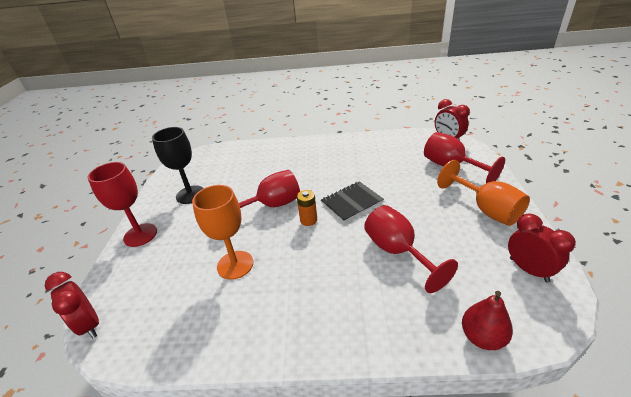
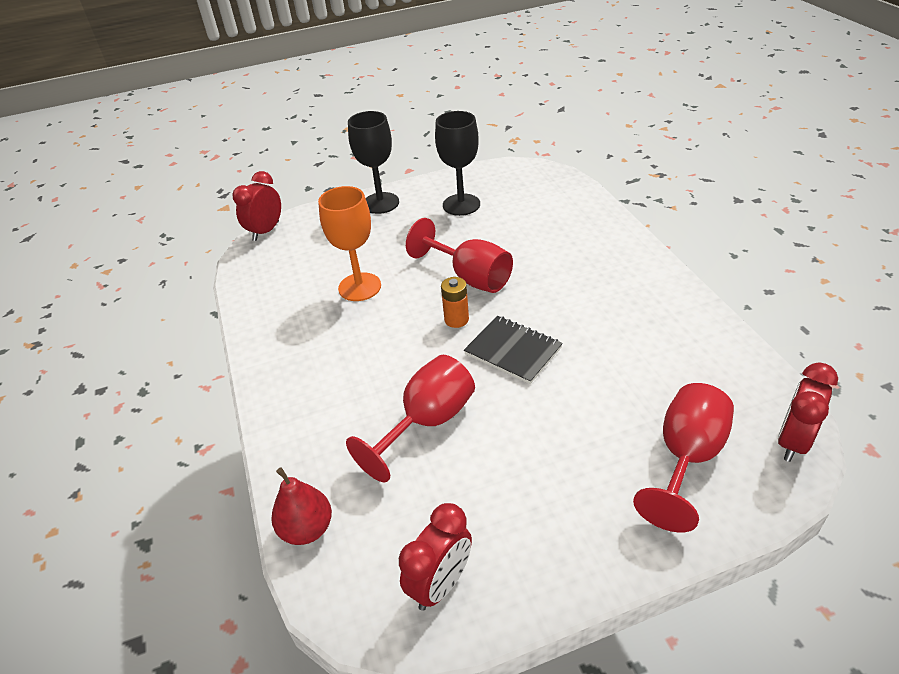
camera: 70 degrees right, 5 degrees up
red goblet [88,162,157,247] -> black goblet [348,111,399,214]
orange goblet [437,160,530,226] -> none

